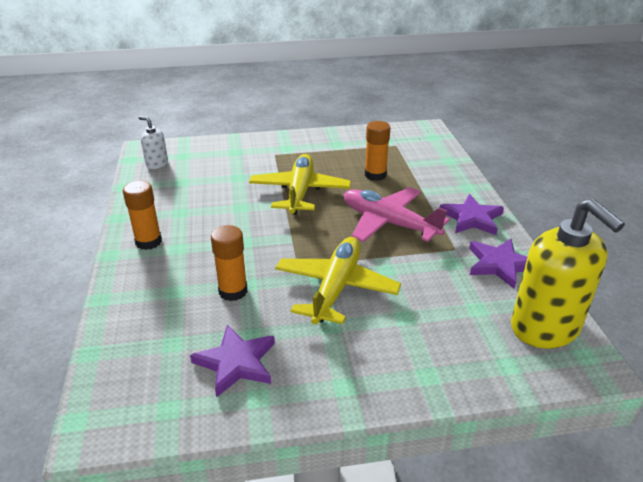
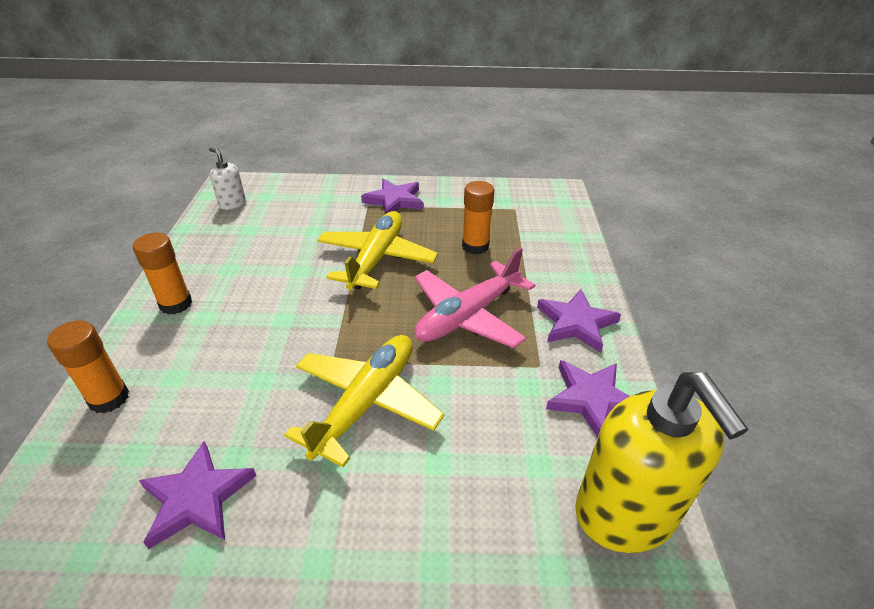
camera: 10 degrees right, 5 degrees up
orange glue stick [211,225,248,301] -> orange glue stick moved to [47,320,129,414]
pink plane [344,187,450,242] -> pink plane turned 90 degrees counterclockwise [414,247,535,348]
none -> purple star [361,179,423,214]

